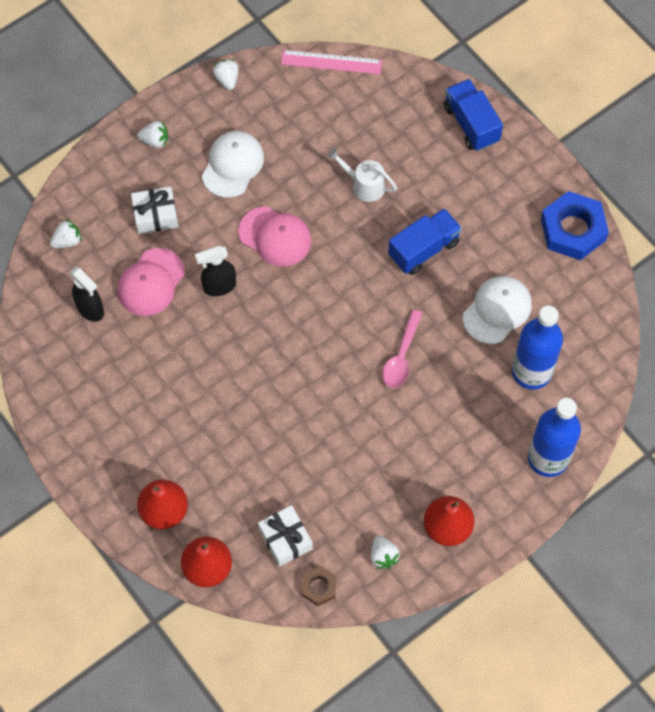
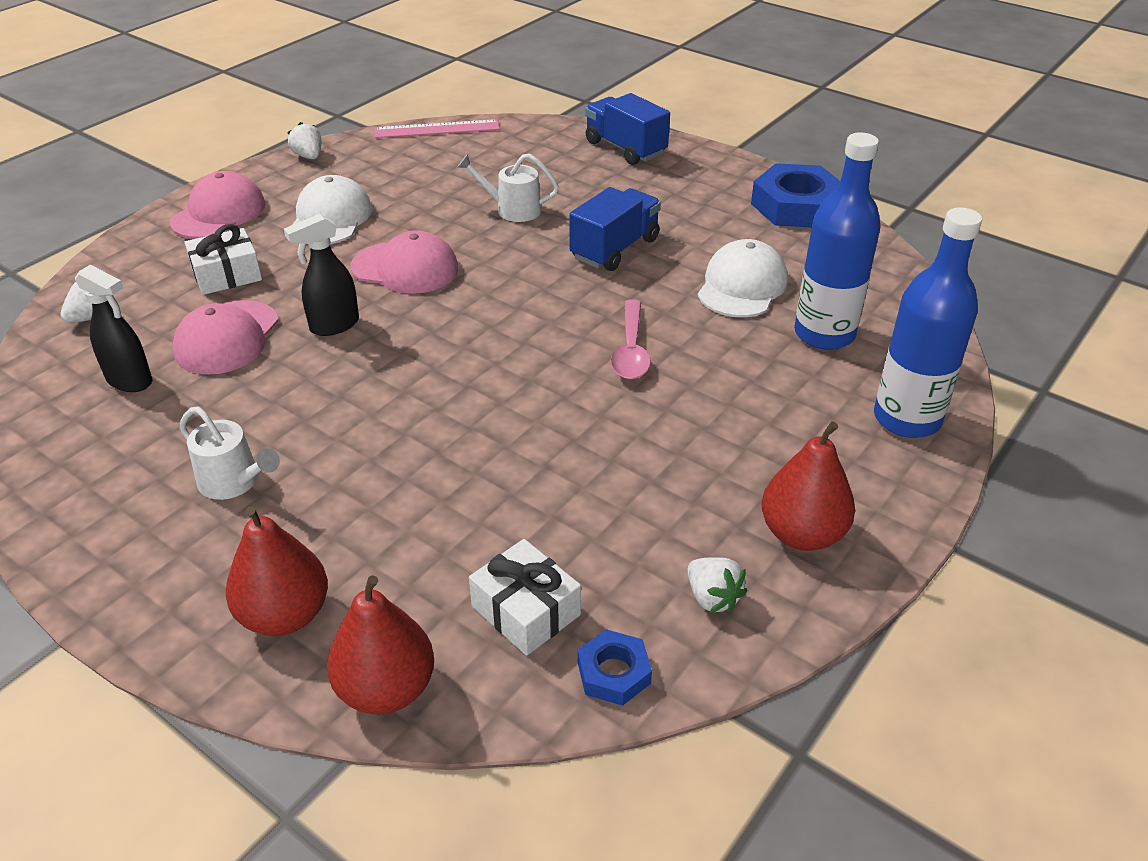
camera: 15 degrees left, 25 degrees down
white strawberry [137,121,168,148] -> pink cap [169,171,266,239]
brown nut [301,566,336,606] -> blue nut [578,629,652,706]
none -> white watering can [180,406,280,500]

